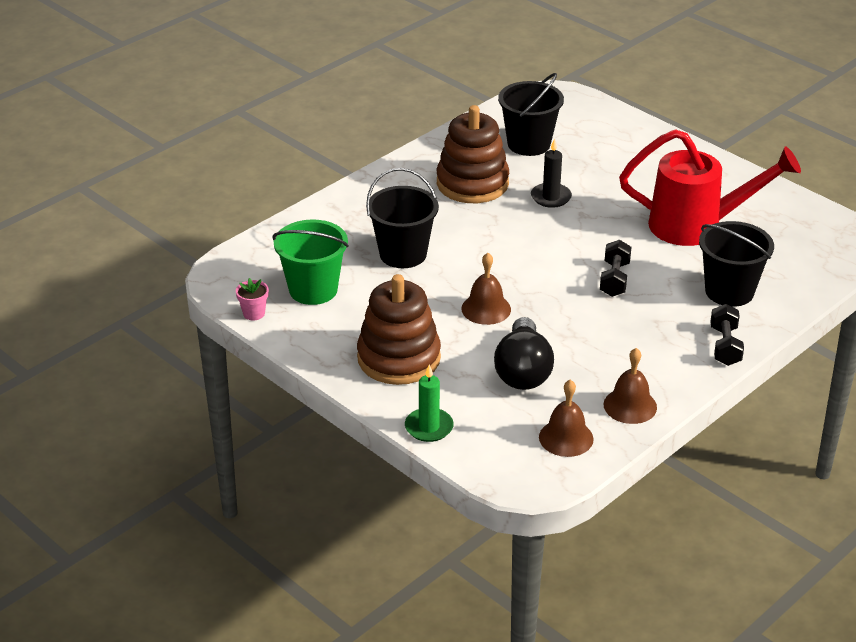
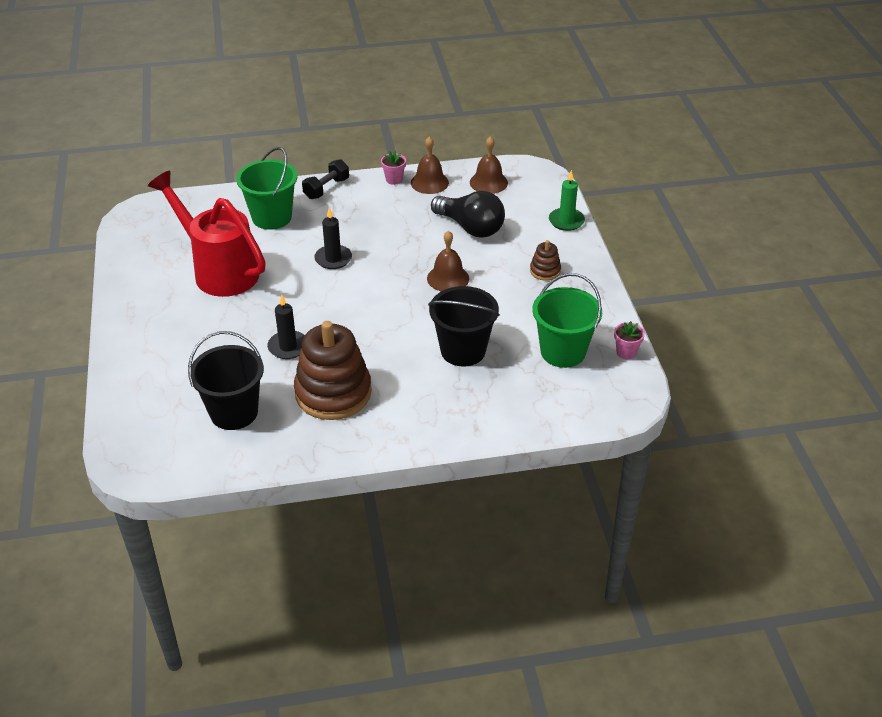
camera: 145 degrees left, 5 degrees up
brown stacking toy [357,274,441,385] -> brown stacking toy [530,240,561,281], size x0.45
black light bulb [494,317,554,390] -> black light bulb turned 90 degrees clockwise [431,191,505,238]
black dumbbell [600,240,631,297] -> black candle [314,208,352,269]
black bucket [699,221,774,307] -> green bucket [236,147,298,230]
none -> pink flower pot [381,151,406,185]

